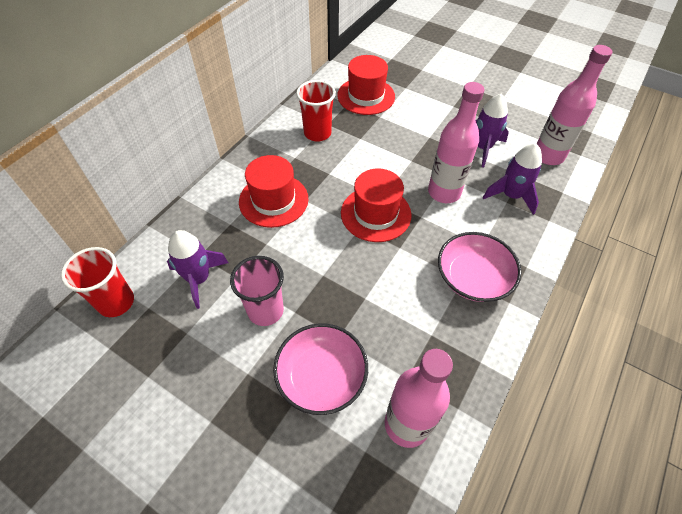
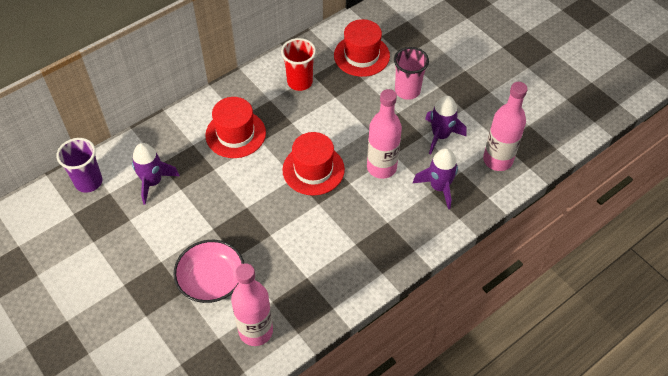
camera: 20 degrees right, 0 degrees up
red cup [61,247,134,317] -> purple cup [56,138,102,193]
pink cup [230,256,284,326] -> pink cup moved to [394,47,429,100]
pink bowl [438,232,521,302] -> none

